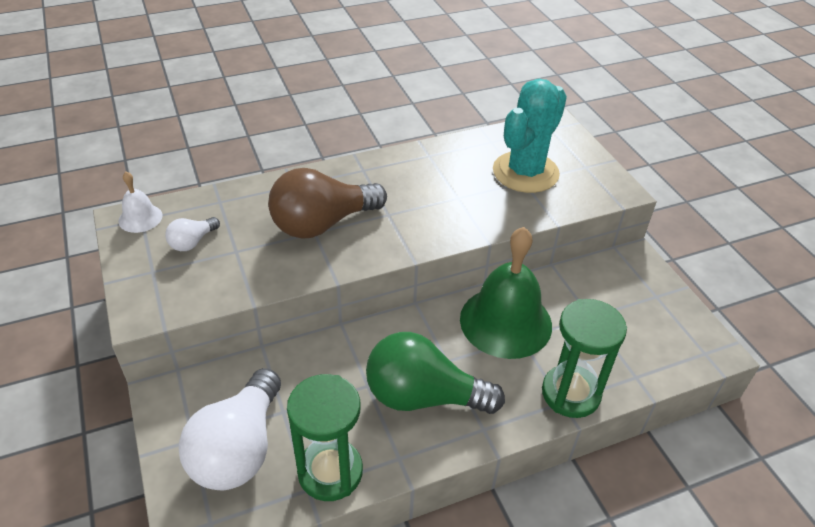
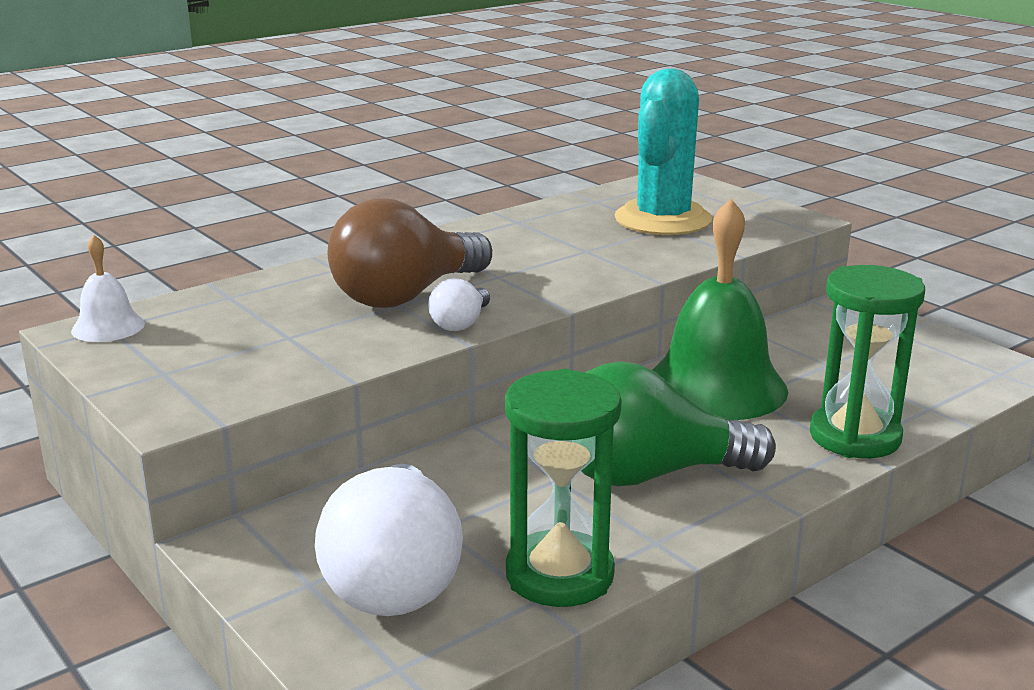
camera: 15 degrees left, 20 degrees down
white light bulb [165,217,220,251] -> white light bulb moved to [428,278,490,331]

